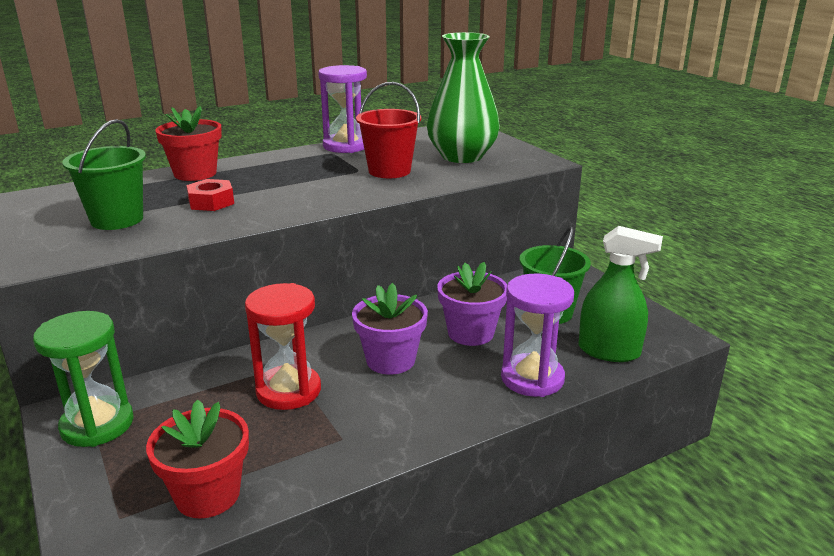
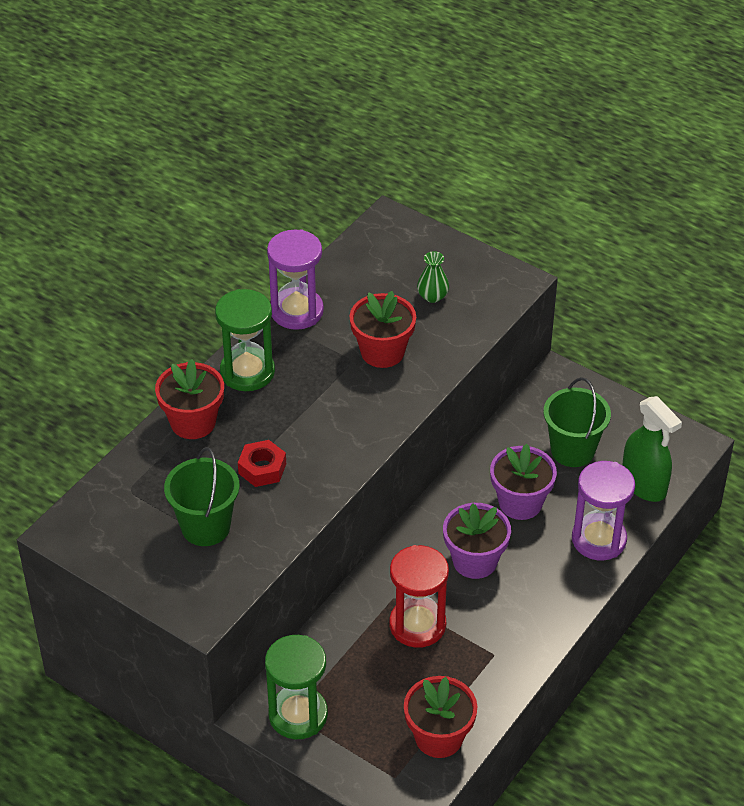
camera: 25 degrees left, 20 degrees up
red bucket [356,82,421,178] -> red flower pot [349,291,416,368]
green vase [427,32,500,163] -> green vase [417,251,449,303], size x0.41
green spray bottle [579,226,663,362] -> green spray bottle turned 60 degrees clockwise [623,396,682,502]
none -> green hourglass [215,289,275,391]

